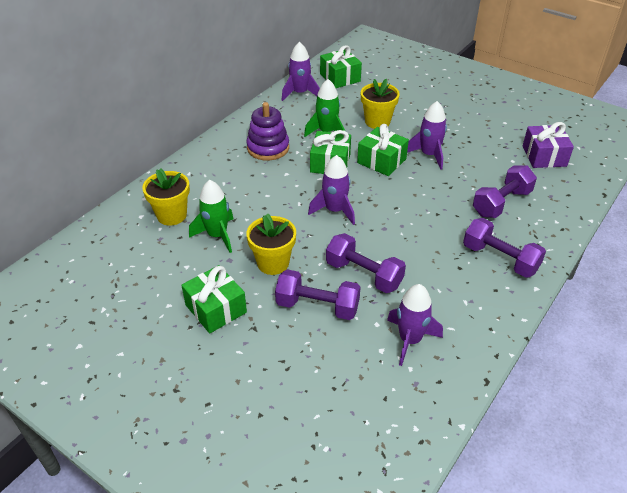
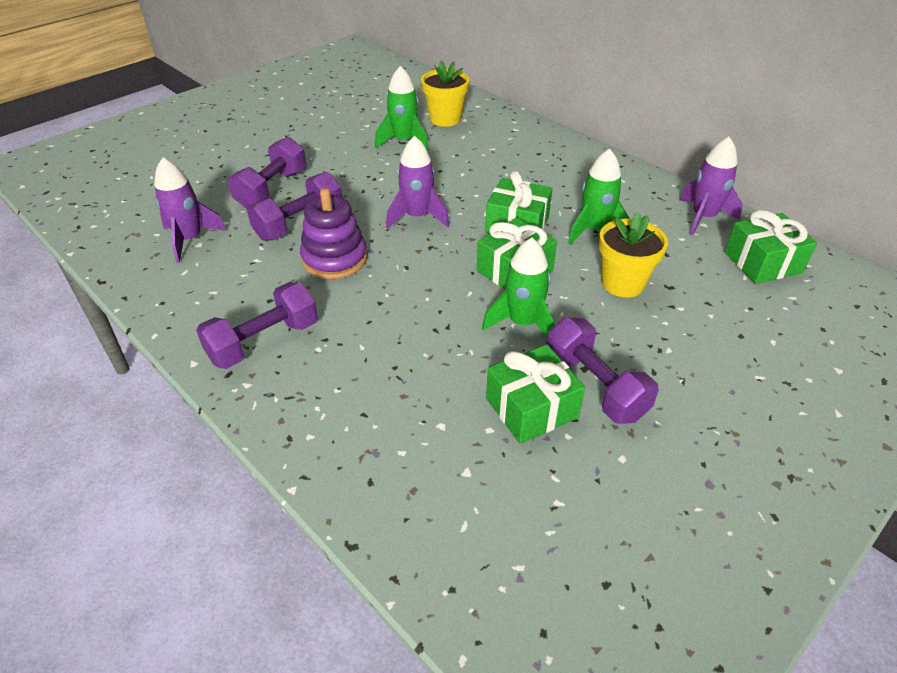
camera: 100 degrees right, 0 degrees up
green gift [181,265,247,334] -> green gift moved to [486,344,585,444]
yellow flower pot [246,213,296,275] -> none
purple stacking toy [247,102,289,161] -> purple stacking toy moved to [300,188,367,279]
purple rocket [407,101,447,170] -> green rocket [482,237,555,338]
purple dumbbell [473,165,537,218] -> purple dumbbell moved to [546,317,659,424]
purple gift [523,122,574,168] -> none

